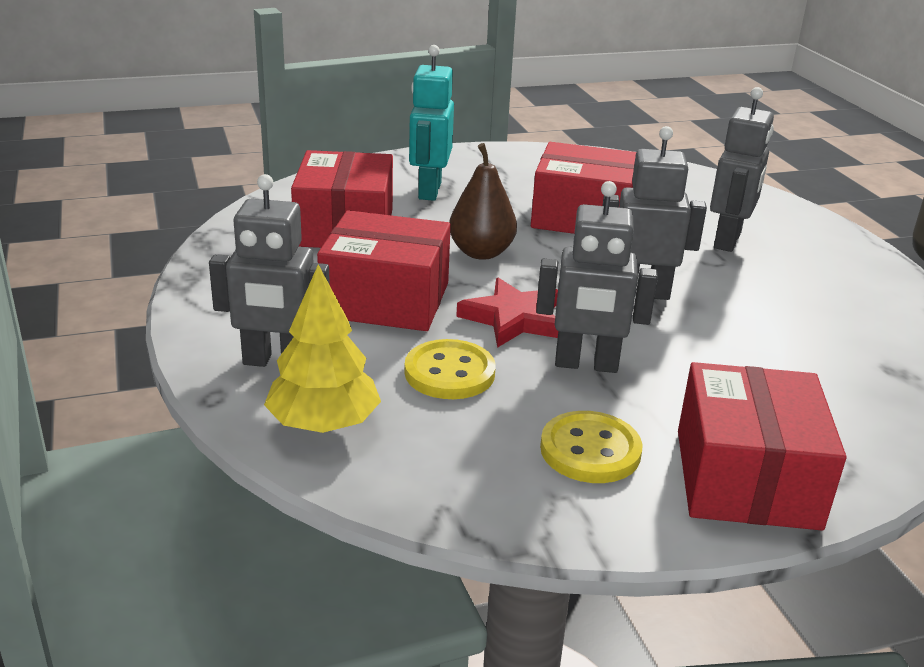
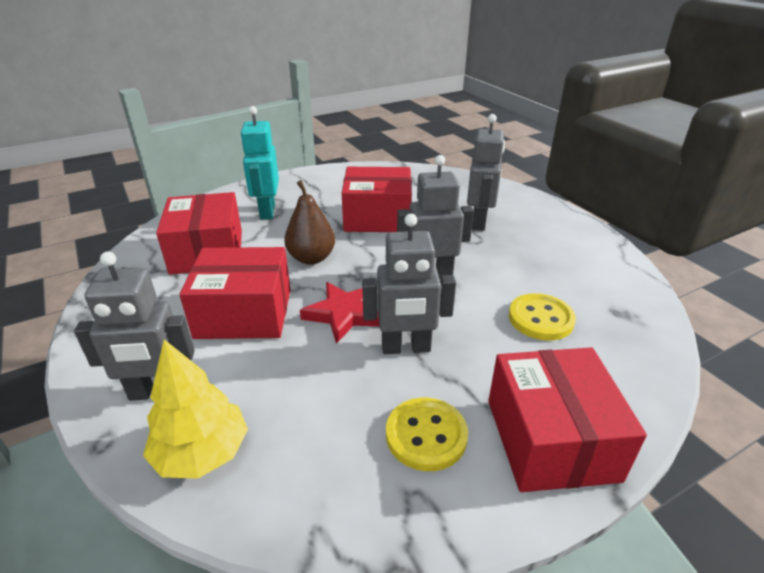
camera: 10 degrees left, 5 degrees up
yellow button [404,339,496,399] -> yellow button moved to [509,293,576,341]

